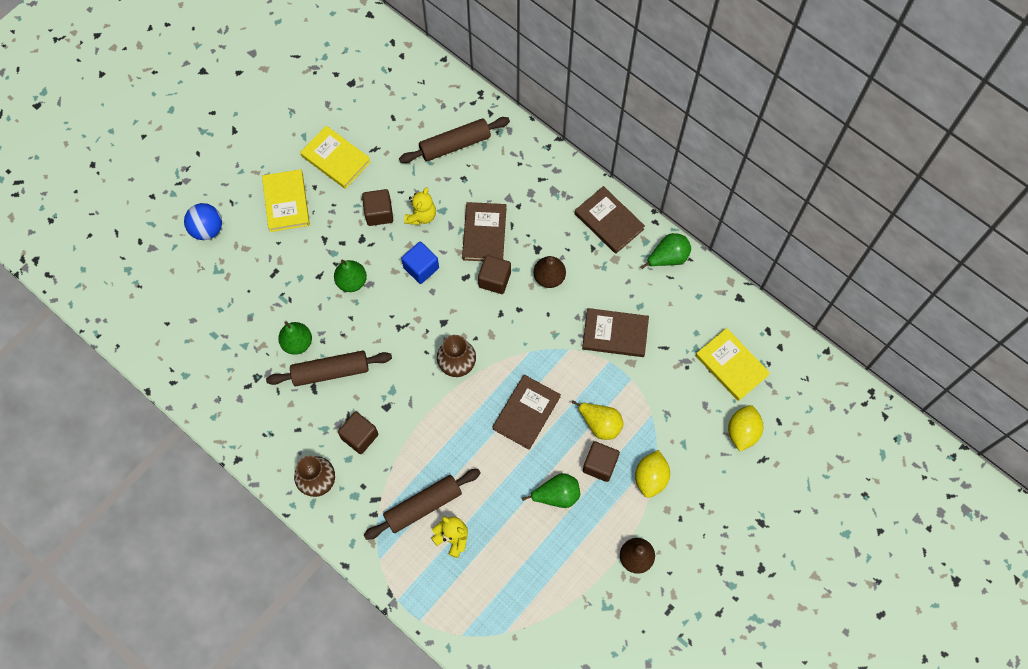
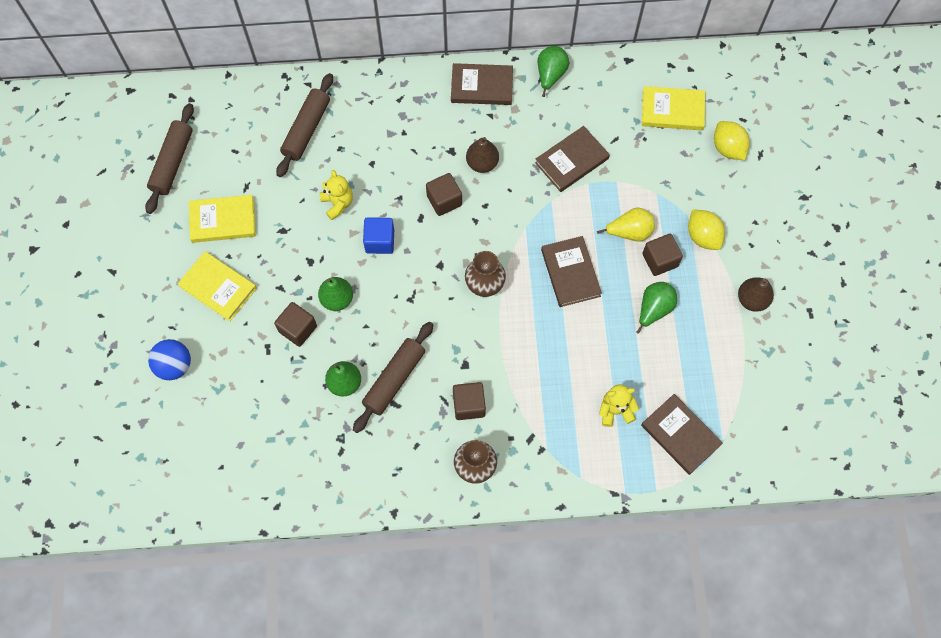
camera: 45 degrees left, 0 degrees up
brown cube [362,189,393,226] -> brown cube moved to [274,302,317,347]
brown rolling pin [364,469,480,540] -> brown rolling pin moved to [145,103,194,214]
brown book [462,202,506,261] -> brown book moved to [641,394,723,475]

